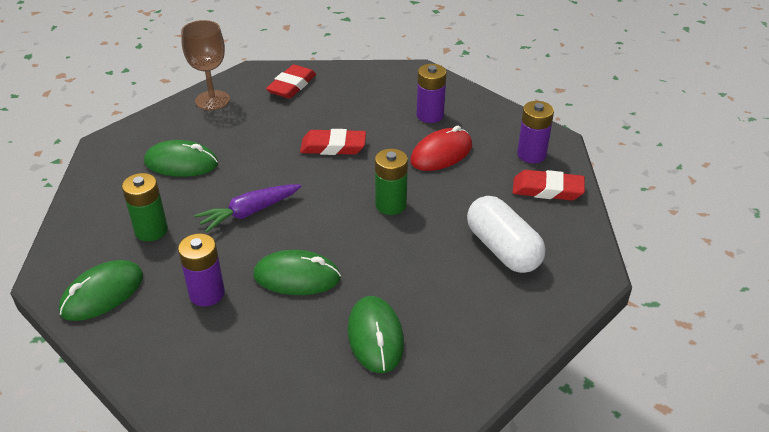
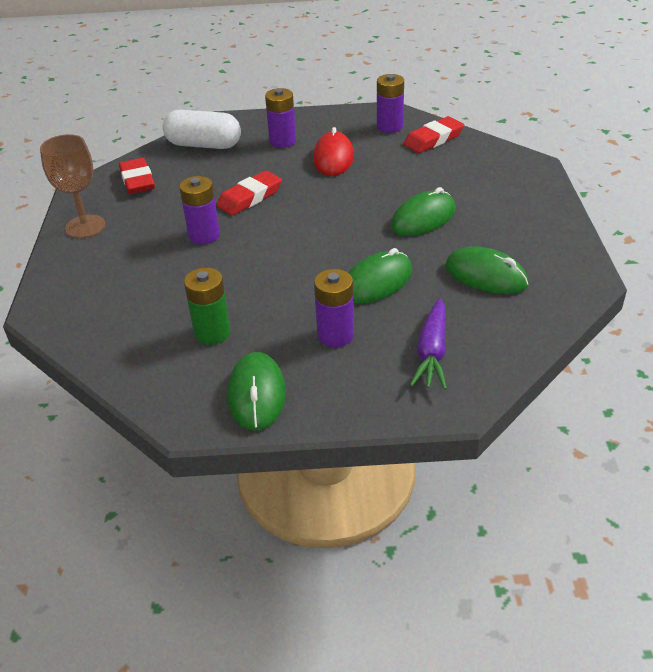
camera: 45 degrees left, 0 degrees up
green mouse [144,140,218,177] -> green mouse moved to [391,187,456,236]
purple carrot [194,184,301,233] -> purple carrot moved to [410,298,447,390]
green battery [375,149,408,215] -> none
white capsule [467,196,545,273] -> white capsule moved to [163,110,241,149]
none -> purple battery [179,176,220,244]

